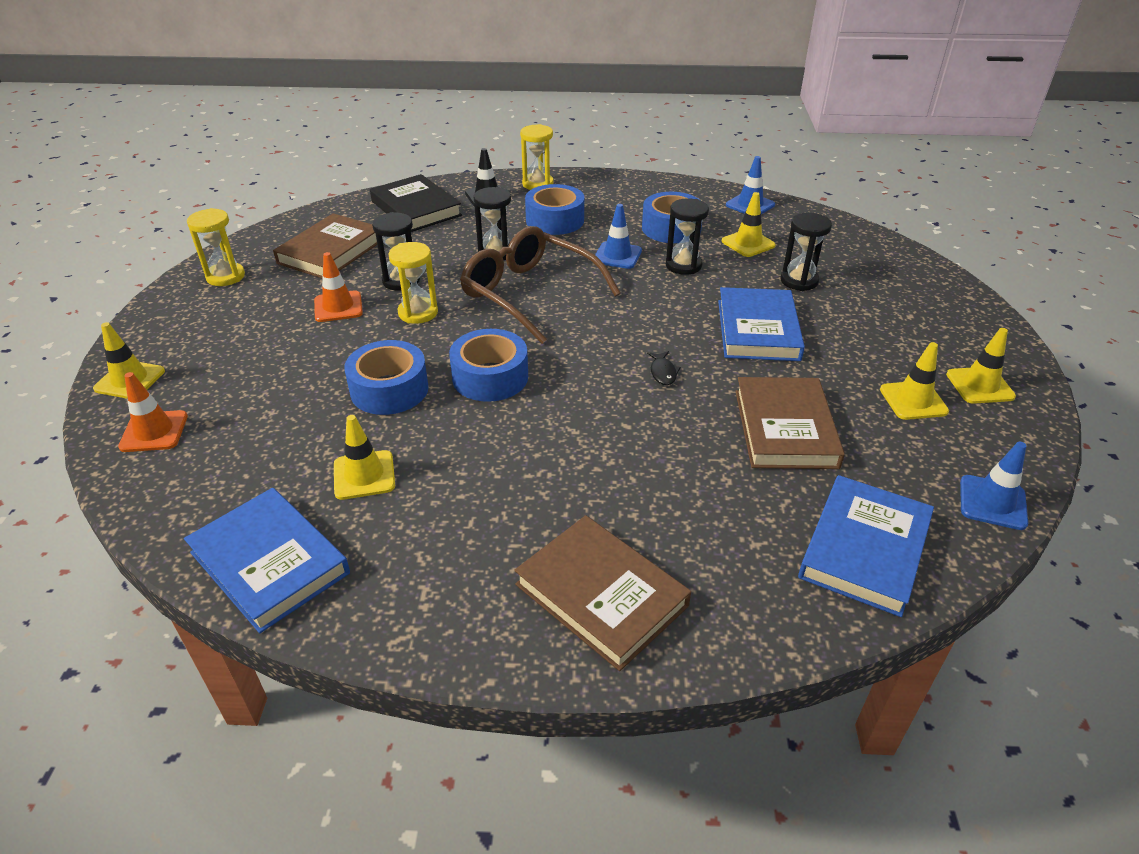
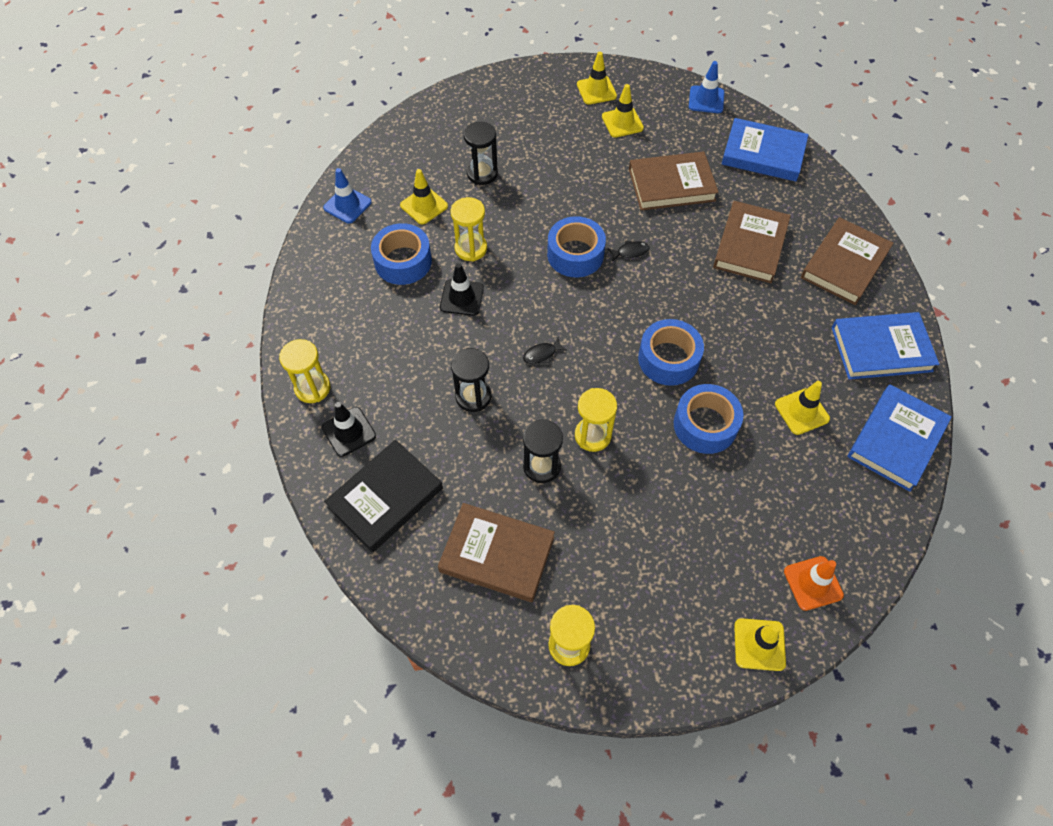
camera: 100 degrees left, 20 degrees up
orange traffic cone [314,252,363,322] -> none
brown glasses [460,226,621,344] -> black fish [523,337,567,364]
blue tape [525,184,584,235] -> blue tape moved to [547,216,606,278]
blue traffic cone [595,204,642,269] -> black traffic cone [440,263,484,316]
black hourglass [666,198,709,275] -> yellow hourglass [451,197,487,261]
blue book [718,287,805,361] -> blue book moved to [832,312,939,379]
none -> brown book [713,201,791,283]

